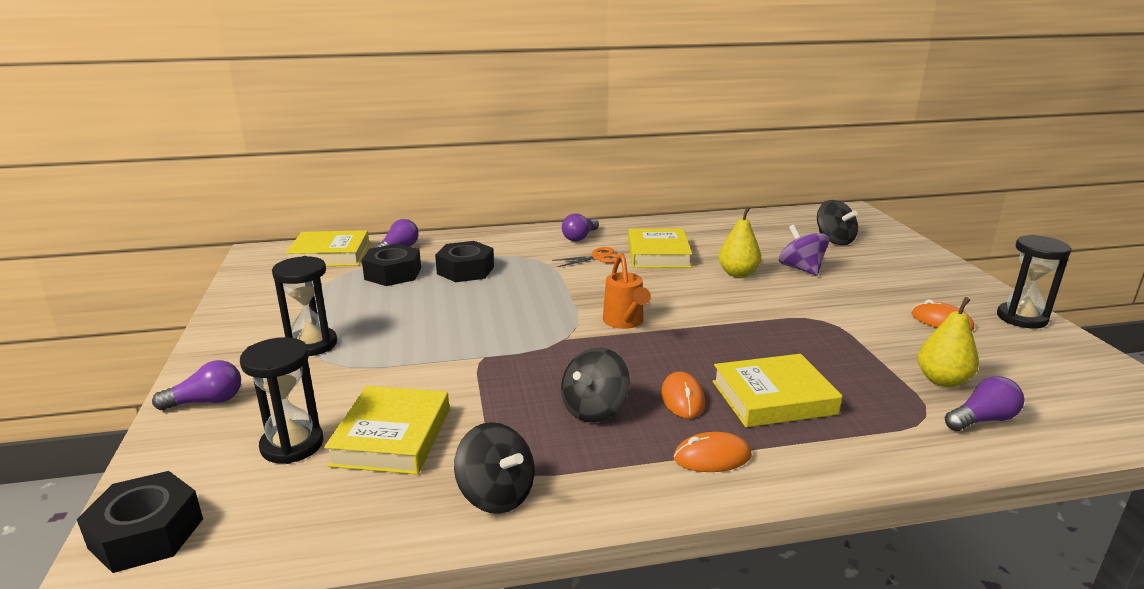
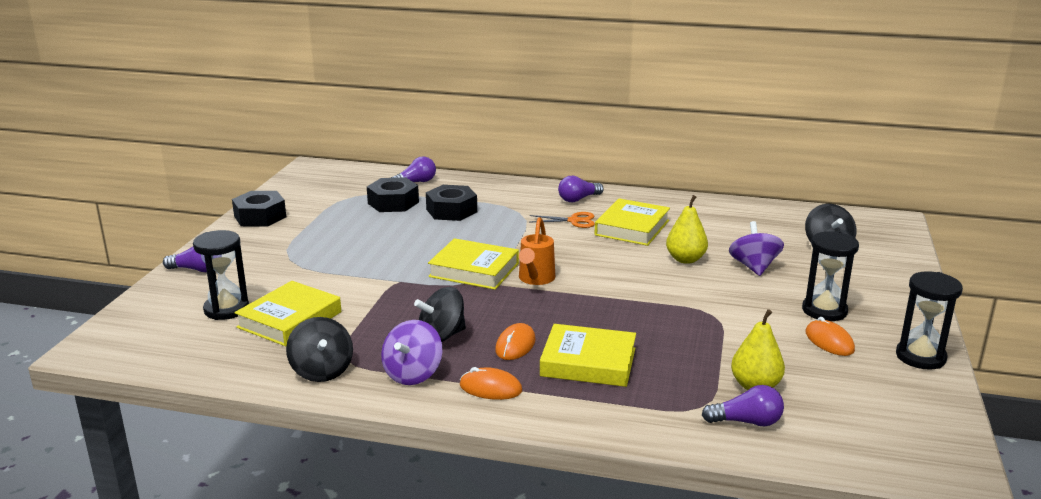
camera: 25 degrees right, 0 degrees up
black nut [77,471,203,573] -> black nut moved to [232,191,286,227]
black hourglass [272,256,337,356] -> black hourglass moved to [802,231,859,321]
yellow book [285,230,369,266] -> yellow book moved to [428,238,519,290]
none -> purple spinning top [381,320,442,385]

